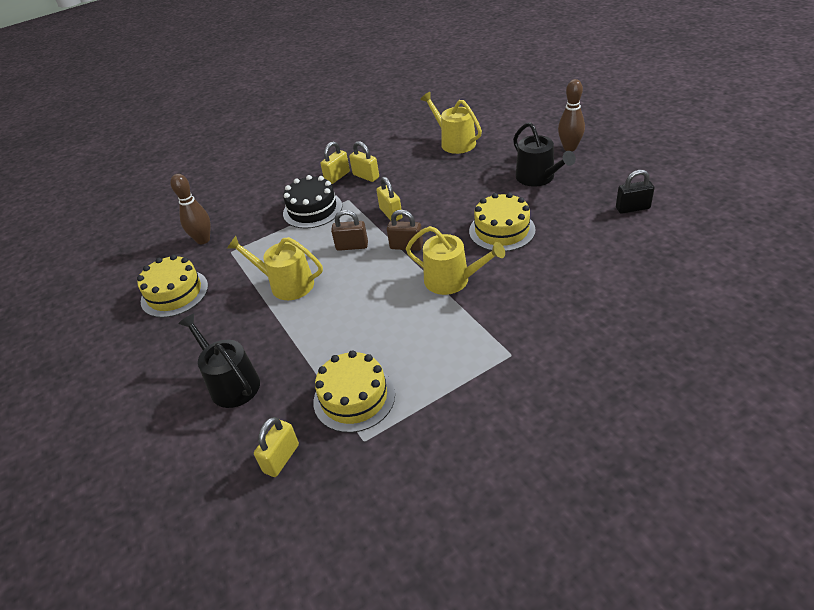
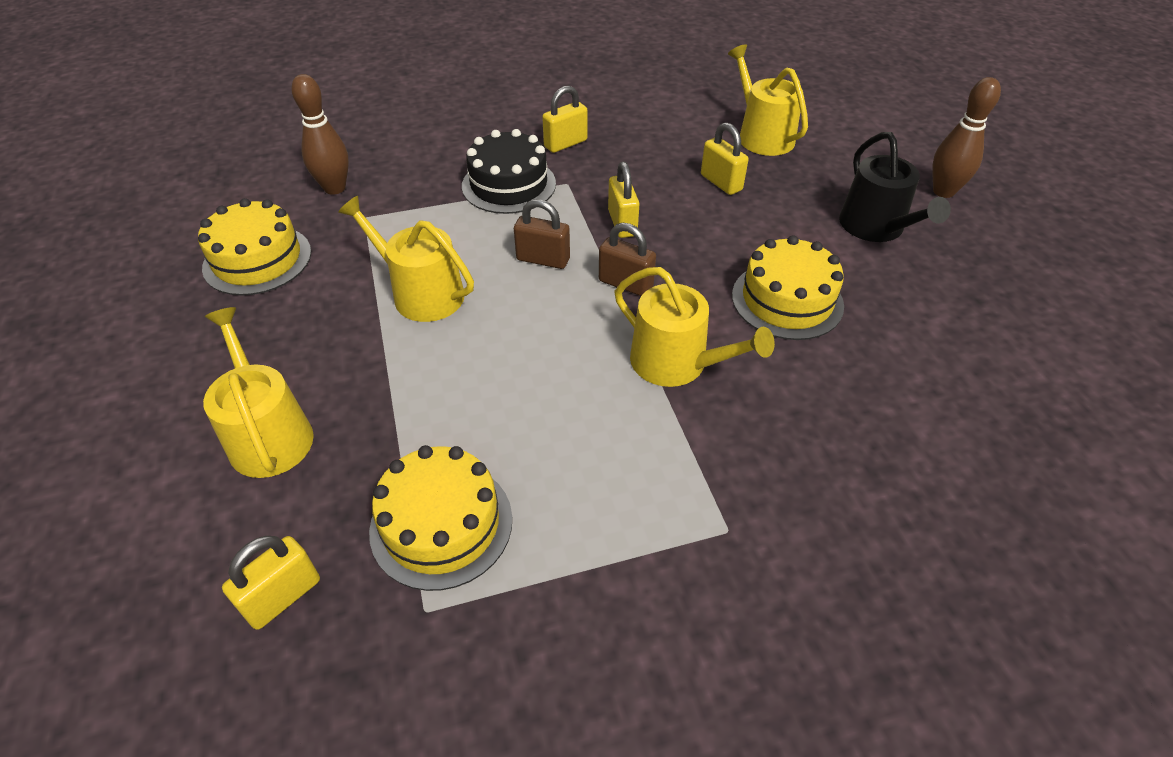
camera: 10 degrees right, 5 degrees up
black watering can [178,314,260,408] -> yellow watering can [203,307,314,478]
yellow padlock [349,141,379,182] -> yellow padlock moved to [701,122,749,195]
black padlock [616,170,655,214] -> none

